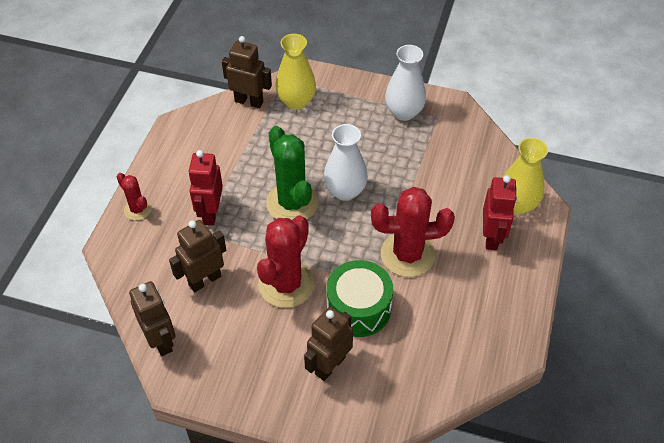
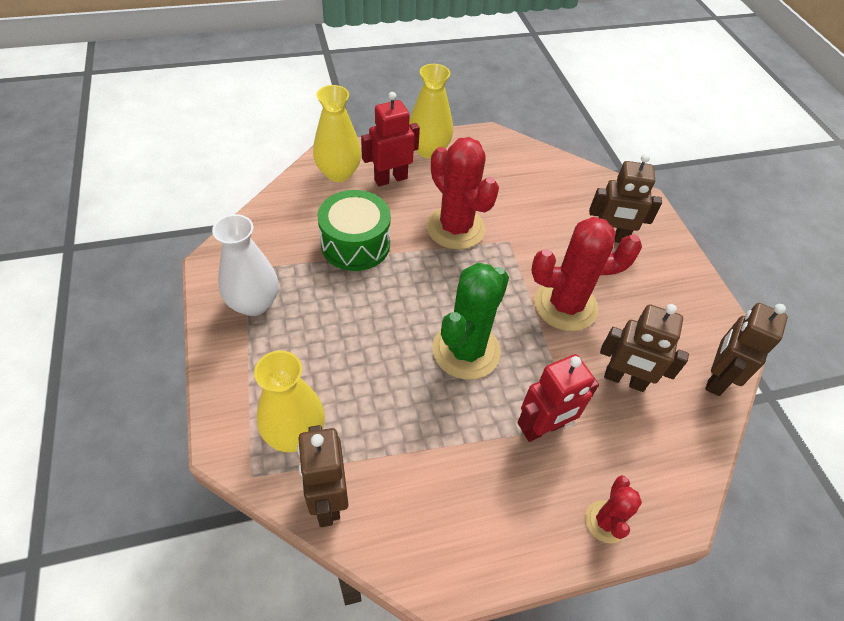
camera: 125 degrees left, 0 degrees up
white vase [323,124,368,201] -> none
green drum [327,260,393,337] -> green drum moved to [318,190,391,271]
none -> yellow vase [409,64,453,158]

